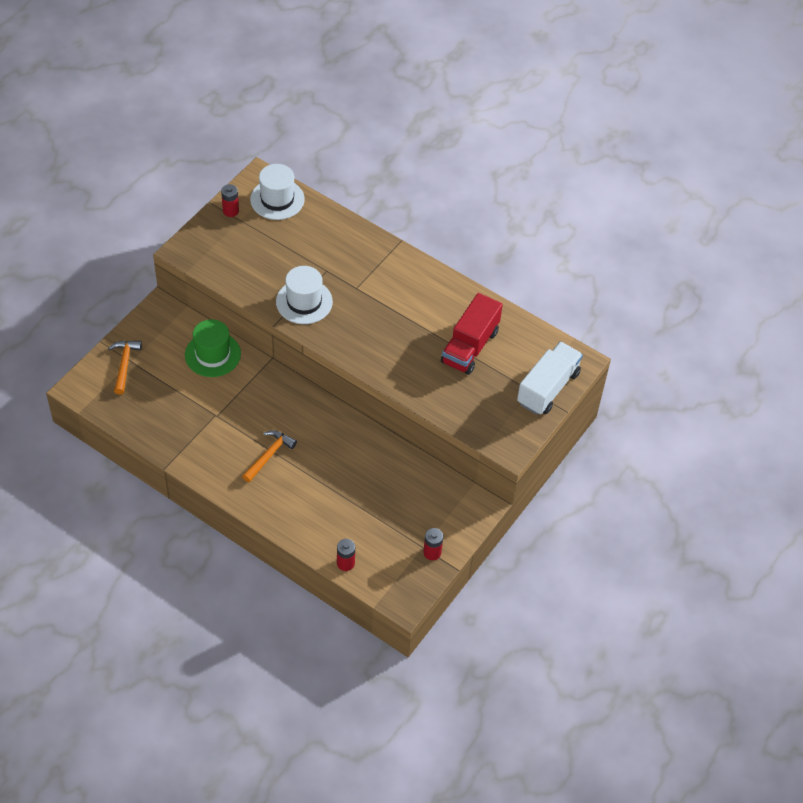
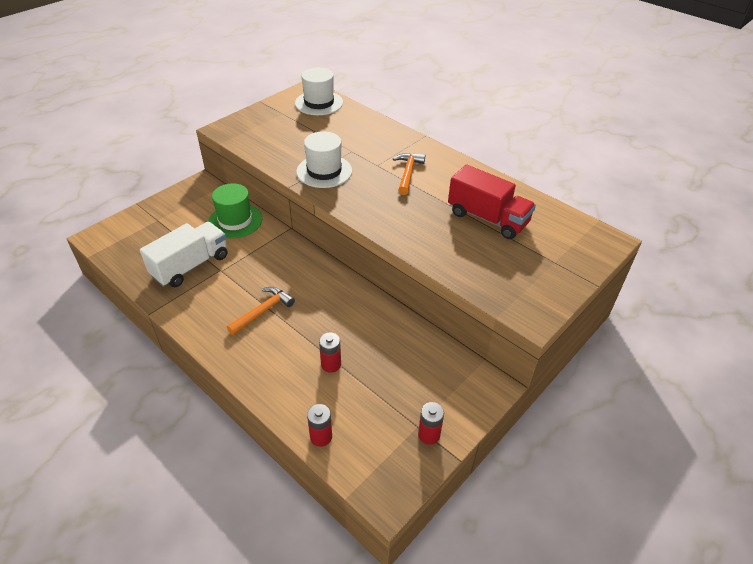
camera: 10 degrees right, 10 degrees down
orange hammer [108,340,142,395] -> orange hammer moved to [393,153,425,195]
red battery [221,184,239,217] -> red battery moved to [319,333,341,373]
red truck [441,293,503,375] -> red truck turned 90 degrees counterclockwise [448,164,536,239]
white truck [517,341,583,415] -> white truck moved to [140,222,228,287]

